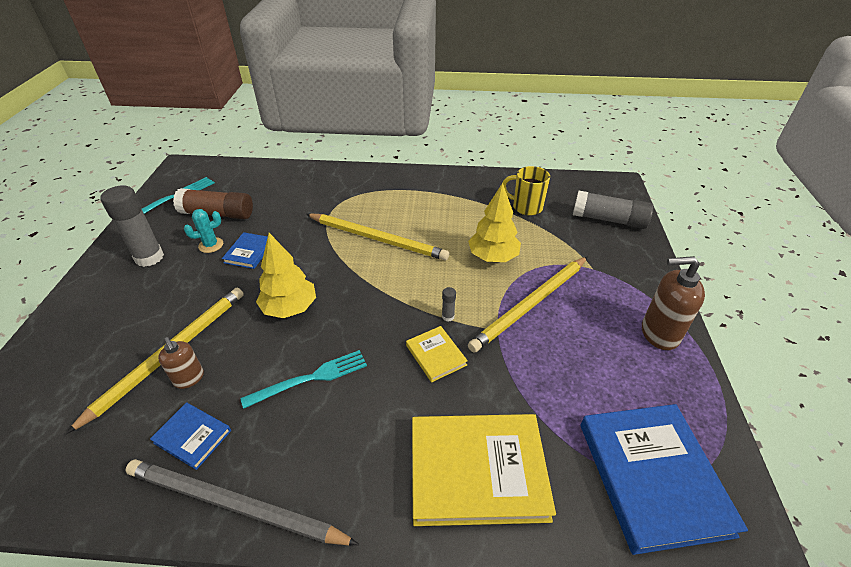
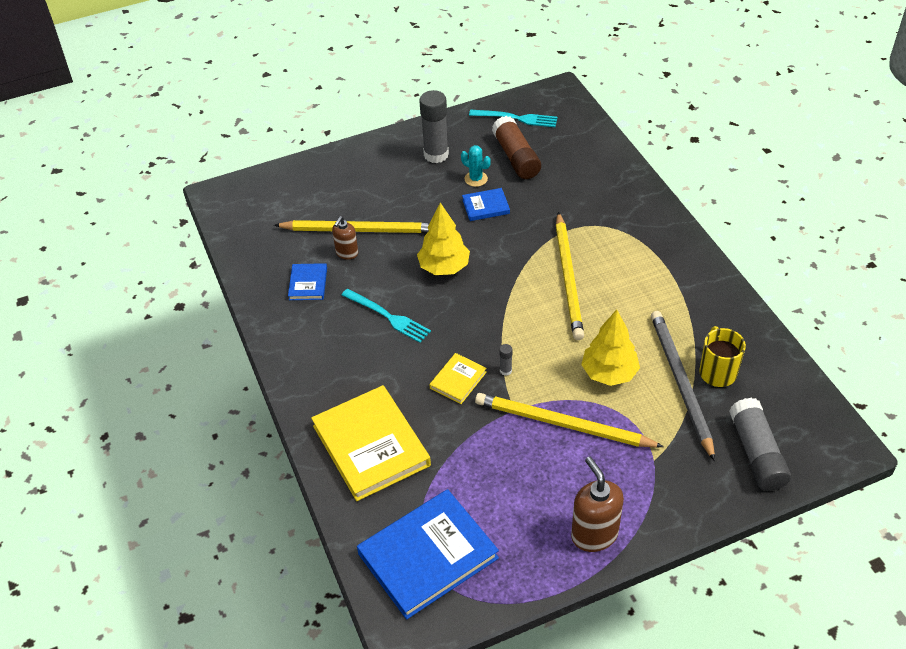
camera: 65 degrees right, 5 degrees up
grey pencil [125,459,359,546] -> grey pencil moved to [651,311,715,461]

